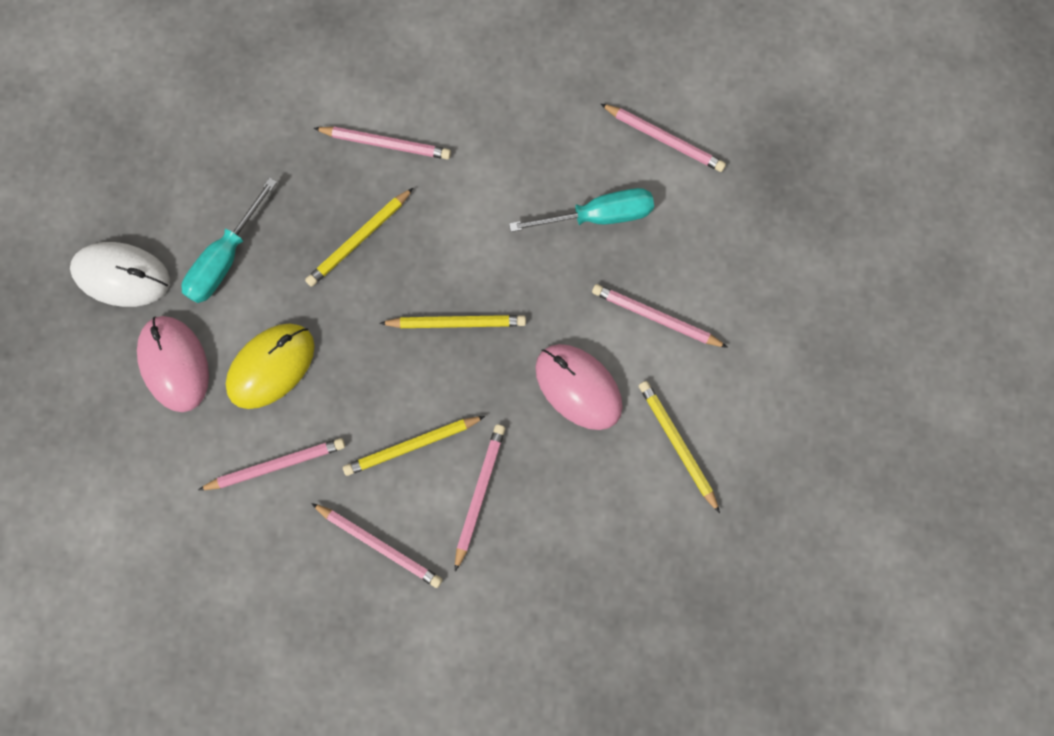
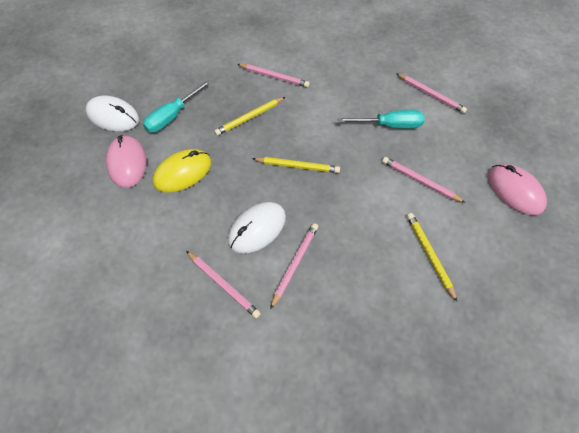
camera: 10 degrees right, 15 degrees down
pink pencil [198,438,345,490] -> none
yellow pencil [343,416,485,476] -> white mouse [228,202,286,254]
pink mouse [535,344,623,430] -> pink mouse moved to [488,164,547,215]

